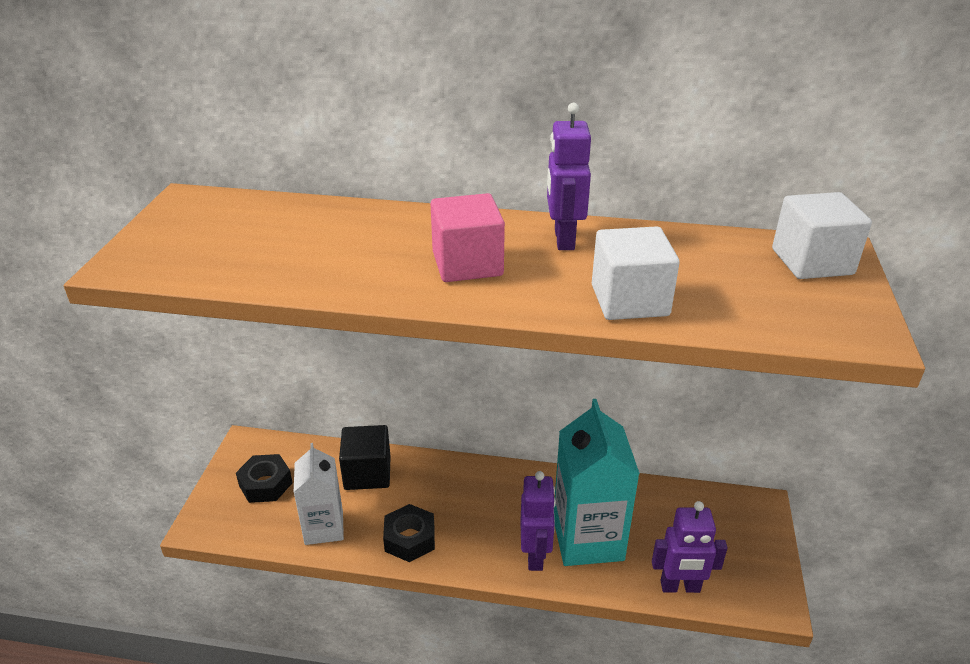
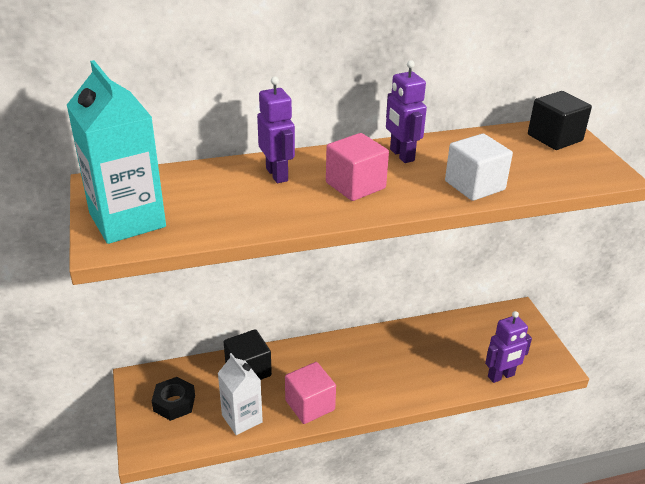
camera: 25 degrees left, 0 degrees up
black nut [383,504,435,562] -> pink cube [285,362,336,424]
purple robot [520,471,556,571] -> purple robot moved to [257,77,295,183]
turquoise carton [554,399,640,566] -> turquoise carton moved to [67,60,166,244]
white cube [772,192,872,279] -> black cube [528,91,592,150]

